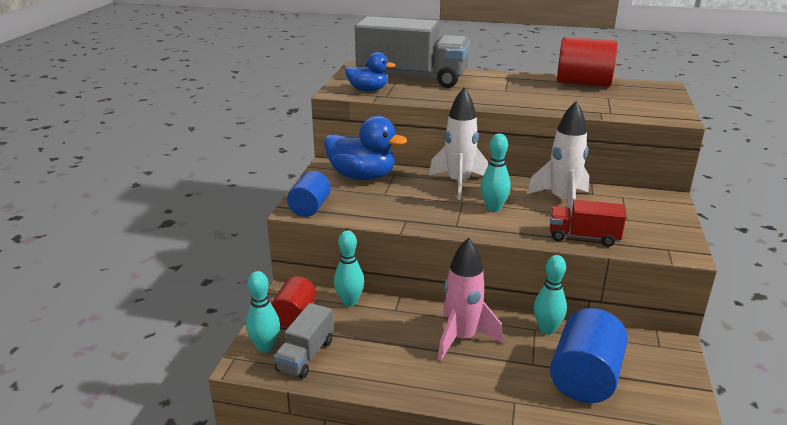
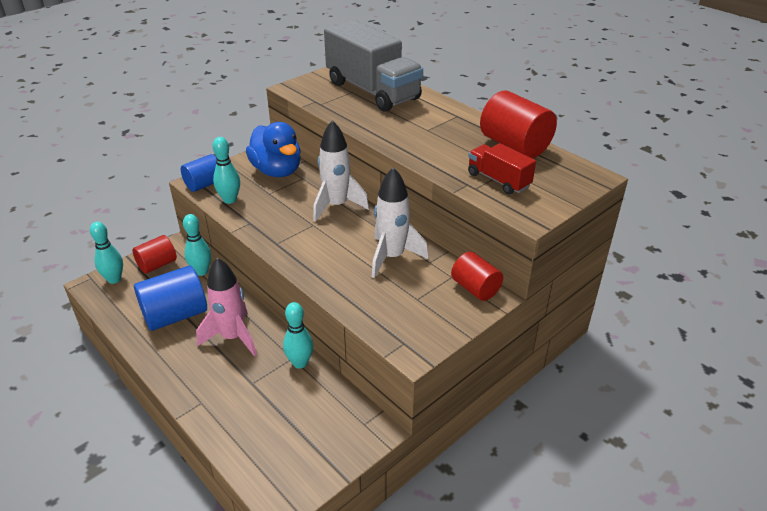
camera: 35 degrees right, 10 degrees up
grey truck [274,303,333,379] -> none
blue duck [345,52,396,91] -> none
turquoise bowling pin [481,134,511,212] -> turquoise bowling pin moved to [213,137,240,204]
red truck [550,200,626,247] -> red truck moved to [468,143,536,194]
blue cylinder [550,308,628,403] -> blue cylinder moved to [134,266,207,331]
none -> red cylinder [451,252,503,301]

